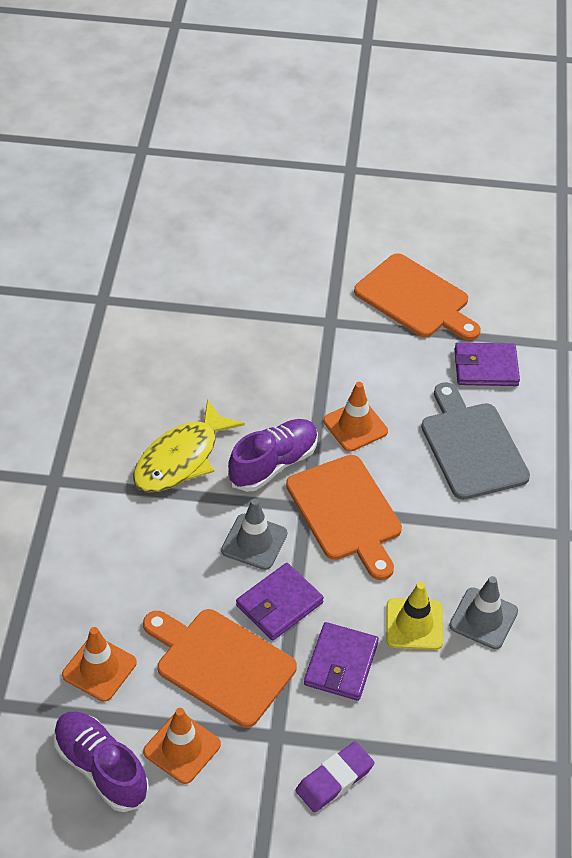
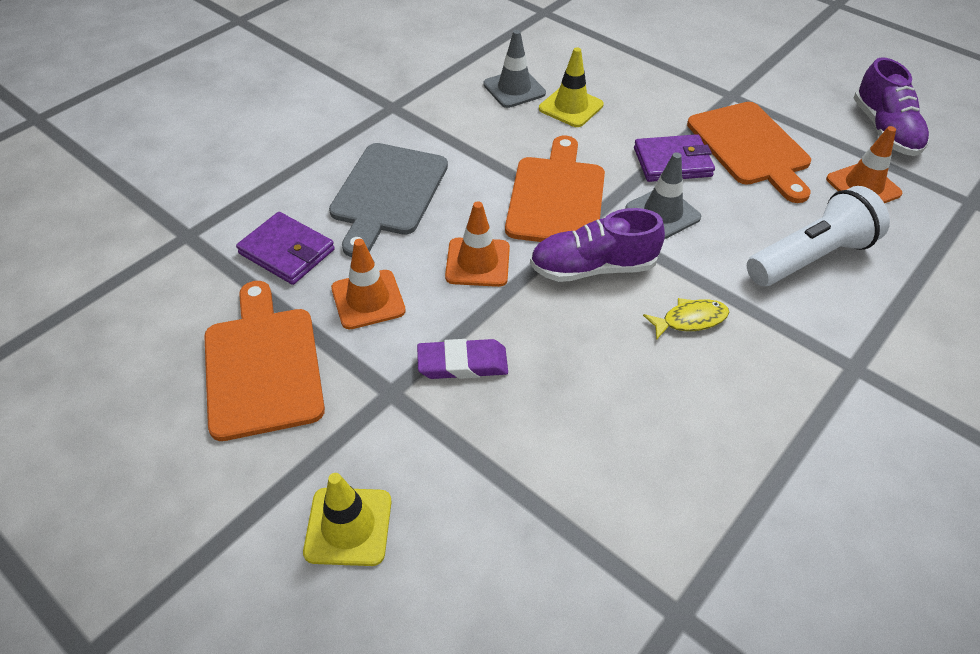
camera: 145 degrees left, 0 degrees up
yellow fish [133,399,245,492] -> yellow fish [643,298,729,340], size x0.52
orange traffic cone [143,708,221,784] -> orange traffic cone moved to [331,239,406,330]
purple eraser [295,741,375,813] -> purple eraser moved to [417,339,508,379]
purple wallet [304,622,379,701] -> none
none -> yellow traffic cone [303,473,392,566]
none -> white flashlight [747,186,890,286]

